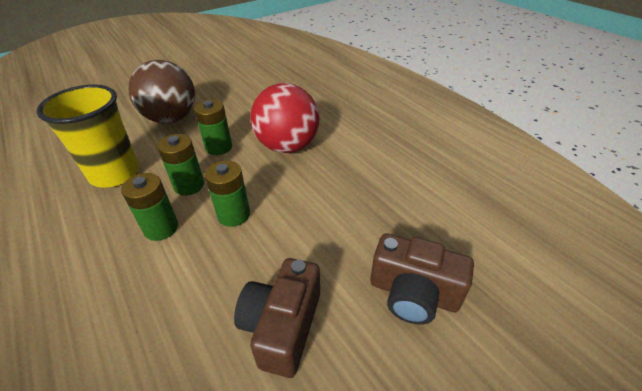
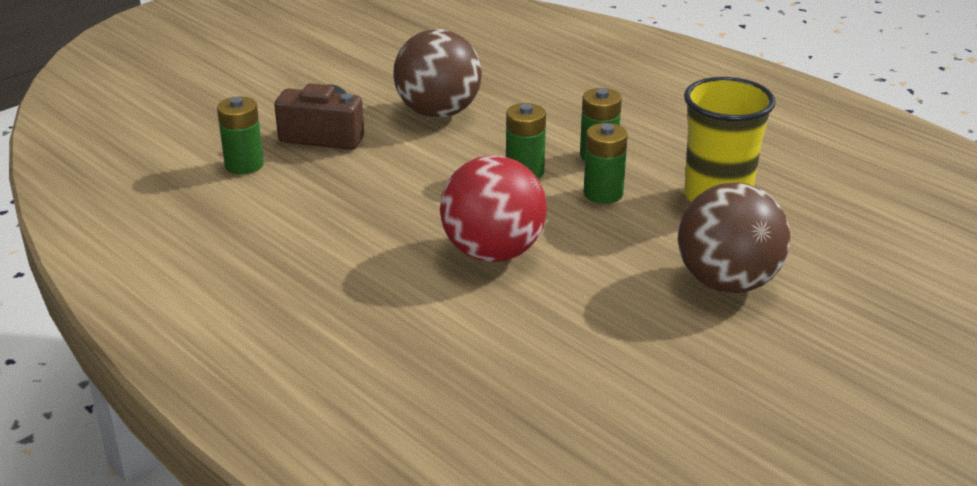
camera: 170 degrees right, 10 degrees down
green battery [194,99,232,155] -> green battery moved to [217,96,264,174]
brown camera [234,258,320,378] -> brown ball [393,29,482,118]

